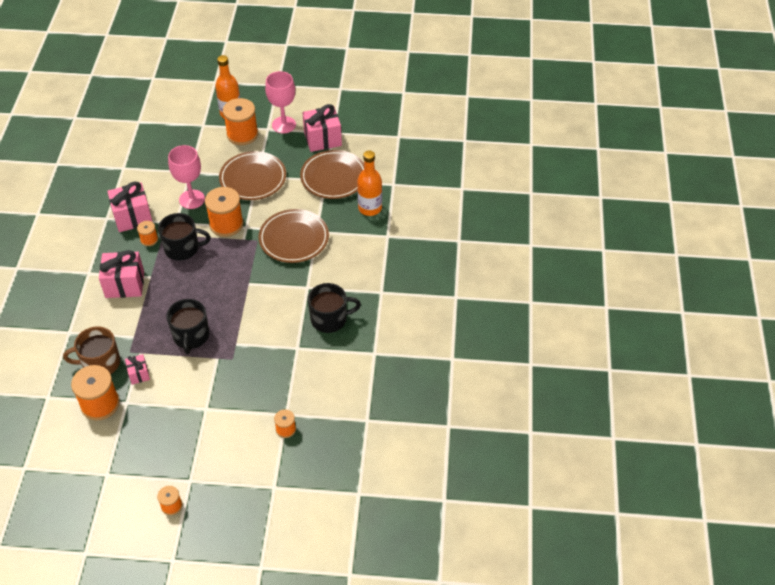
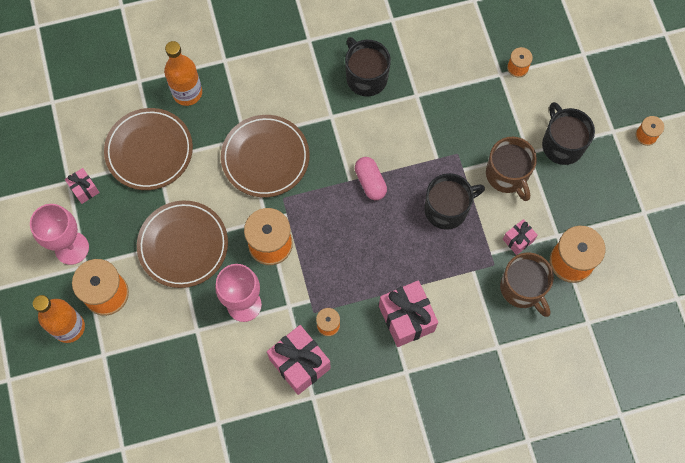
camera: 110 degrees left, 20 degrees up
black mug [158,213,211,261] -> black mug moved to [542,102,595,165]
pink gift [302,104,342,152] -> pink gift [65,168,100,204], size x0.53
none -> pink capsule [355,157,387,200]
none -> brown mug [486,137,537,201]

